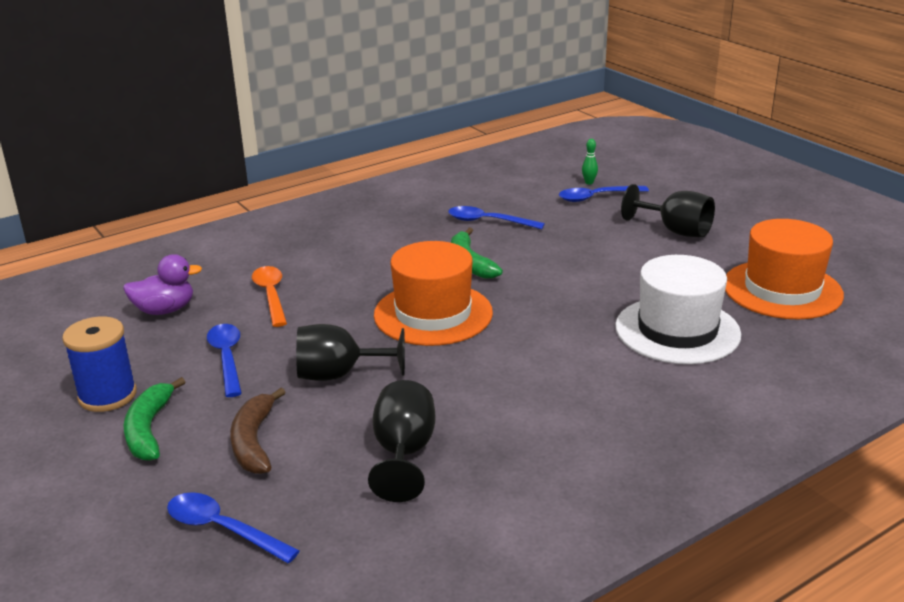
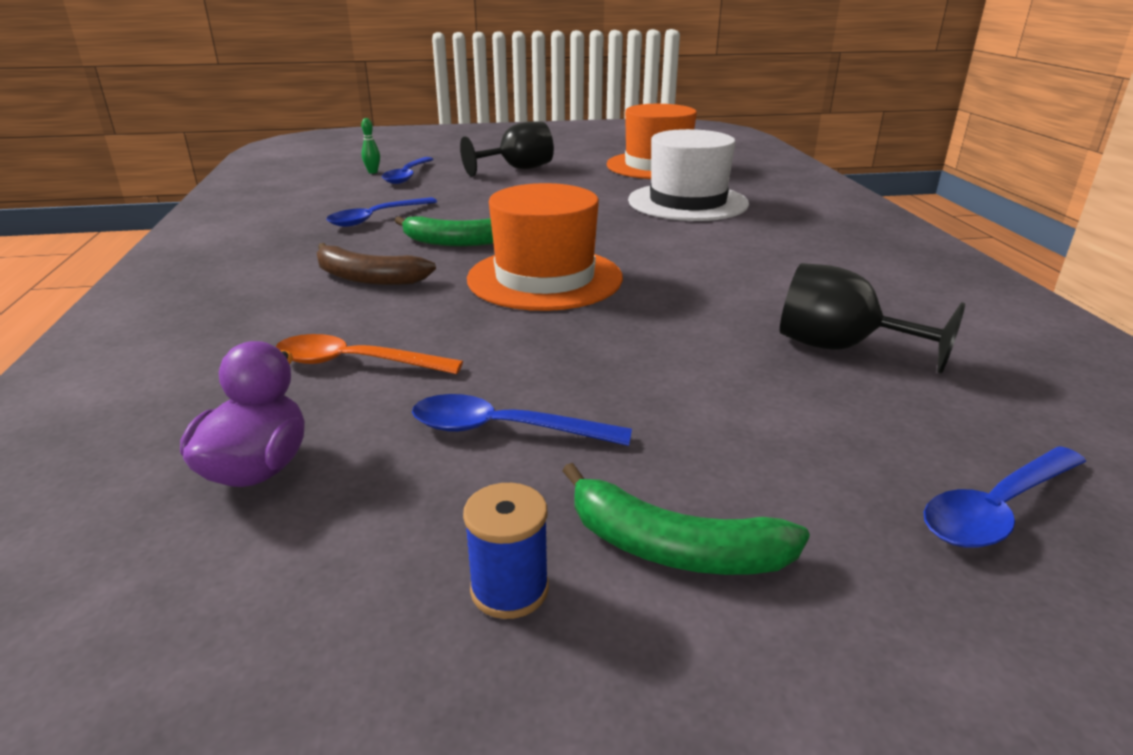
camera: 65 degrees left, 0 degrees up
blue spool [62,317,137,412] -> blue spool [463,483,549,619], size x0.61
brown banana [230,388,286,474] -> brown banana moved to [316,243,436,285]
black goblet [296,324,405,381] -> none

